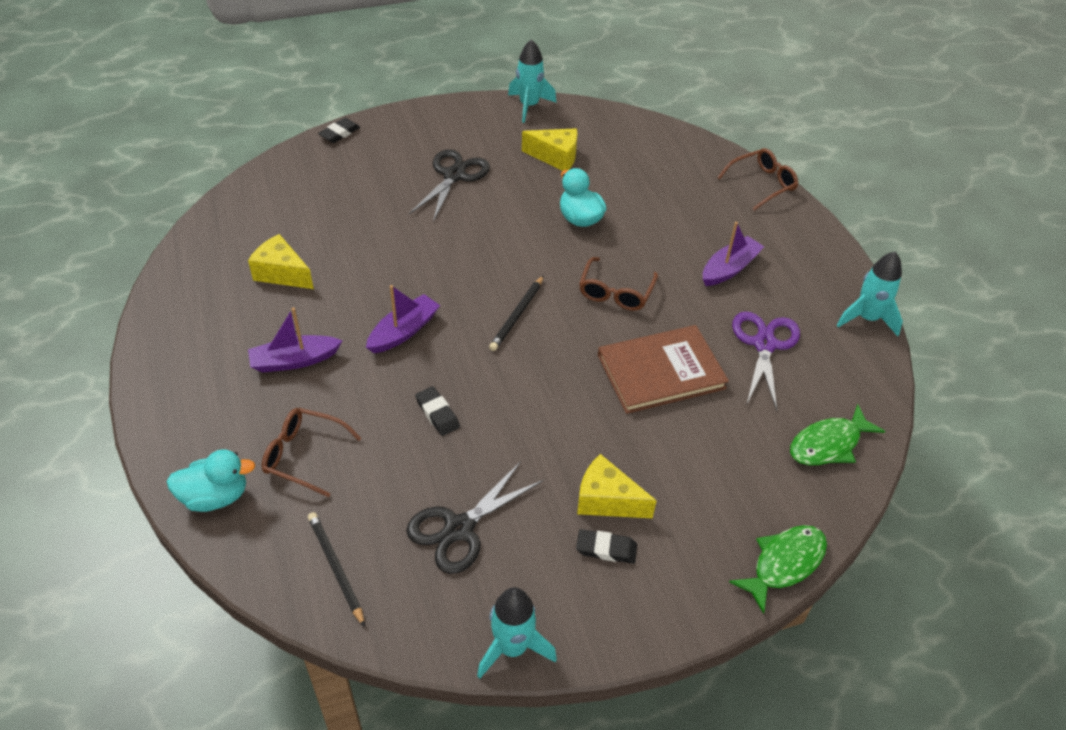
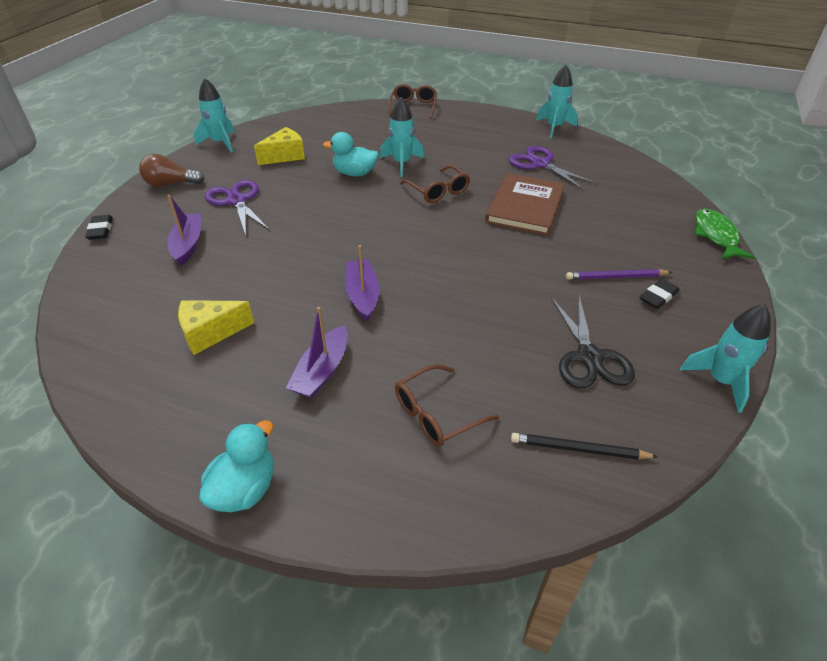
camera: 50 degrees left, 5 degrees down
turquoise duck [167,449,256,512] -> turquoise duck moved to [199,420,274,512]
black scissors [409,150,490,222] -> purple scissors [205,180,270,235]
black eraser [415,386,460,436] -> none
black pencil [489,275,544,351] -> none
yellow cheese [577,454,657,519] -> purple pencil [566,269,672,280]
purple boat [703,222,764,286] -> purple boat moved to [167,195,201,266]
green fish [790,404,885,465] -> none
none -> brown light bulb [139,154,204,187]
none -> turquoise rocket [380,97,424,177]

